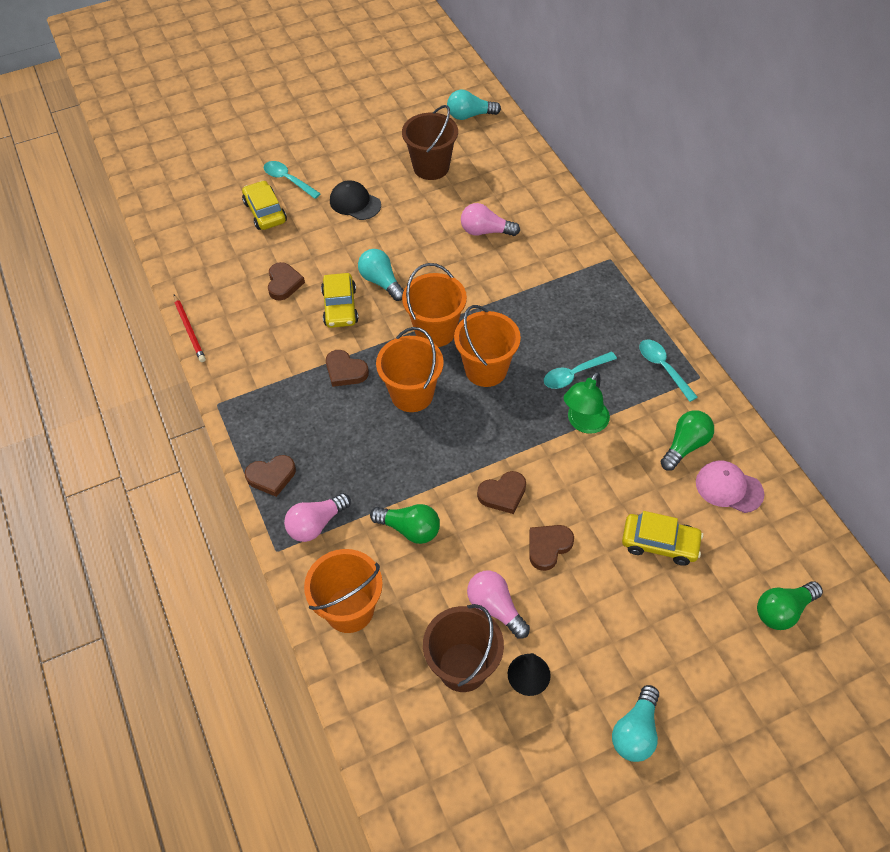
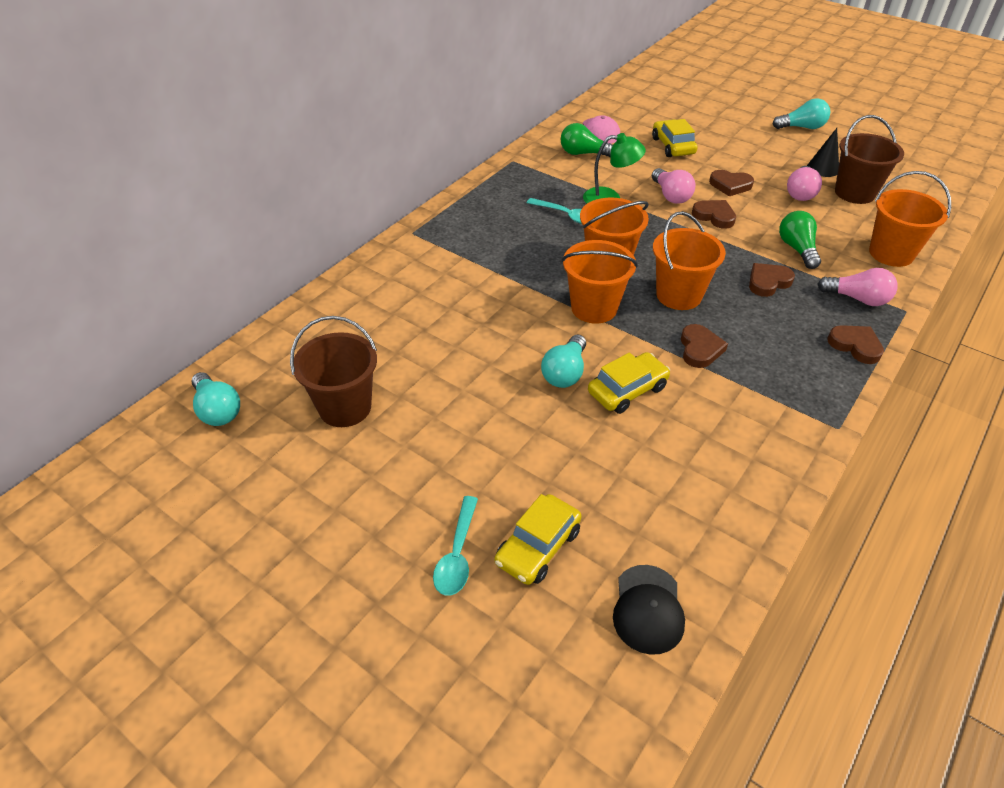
camera: 120 degrees left, 10 degrees down
red pencil [174,295,206,362] -> none
brown heart [268,262,305,300] -> brown heart moved to [749,263,795,297]
black cap [330,180,381,220] -> black cap moved to [613,565,685,655]
pink light bulb [461,203,520,236] -> pink light bulb moved to [652,168,695,204]
turquoise spoon [639,340,698,402] -> none
green light bulb [757,582,823,630] -> none

